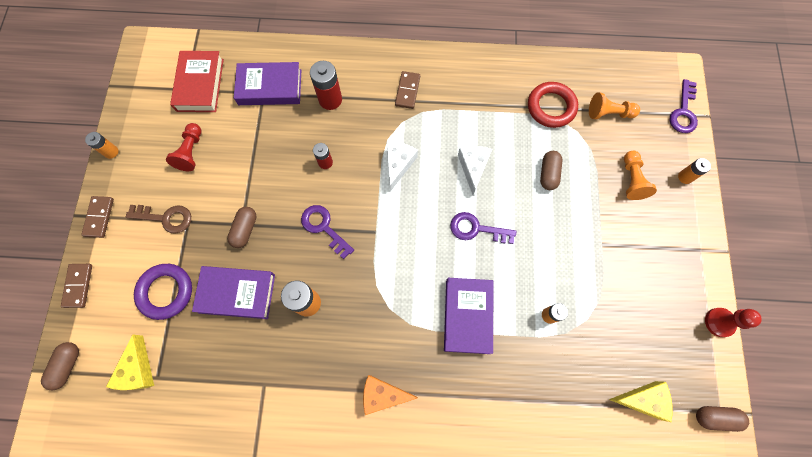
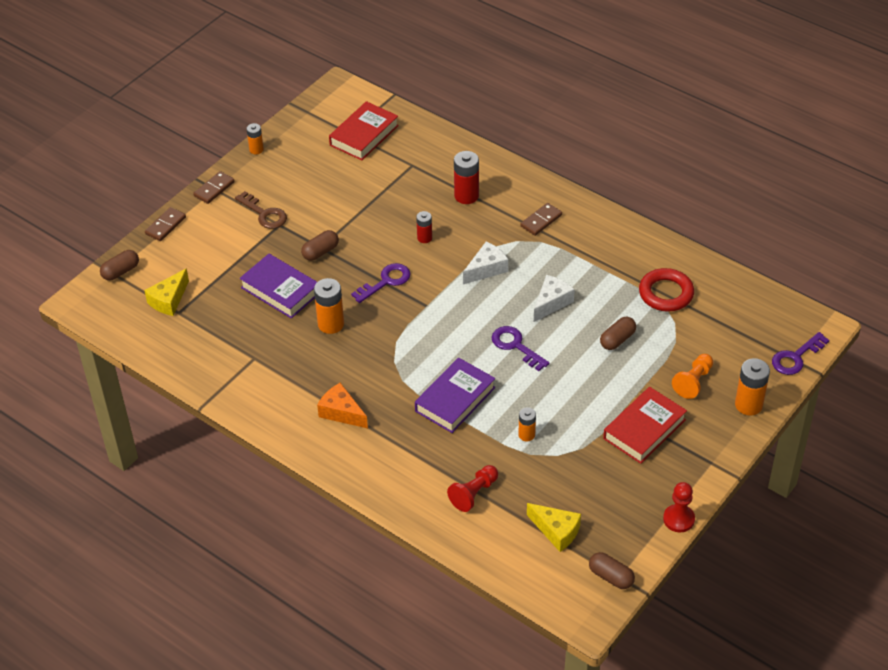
camera: 35 degrees right, 25 degrees down
purple ring [134,264,192,320] -> none
red pawn [166,123,201,171] -> red pawn moved to [447,465,498,512]
purple book [234,62,301,105] -> none
purple key [301,205,354,259] -> purple key turned 60 degrees clockwise [351,263,411,303]
orange pawn [589,92,640,119] -> none
orange battery [678,158,711,184] -> orange battery [735,358,770,416], size x1.67
none -> red book [603,387,687,464]

